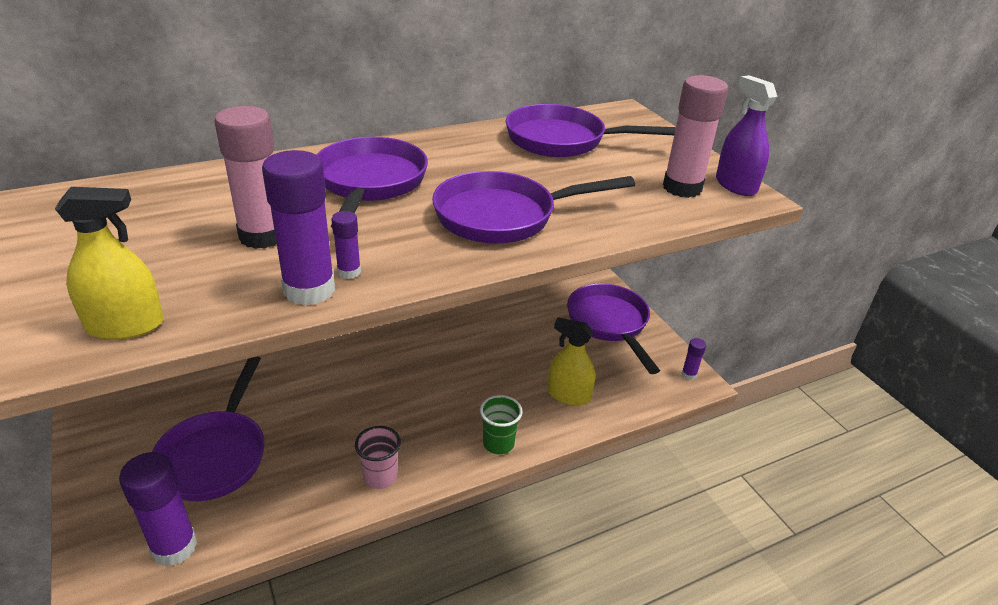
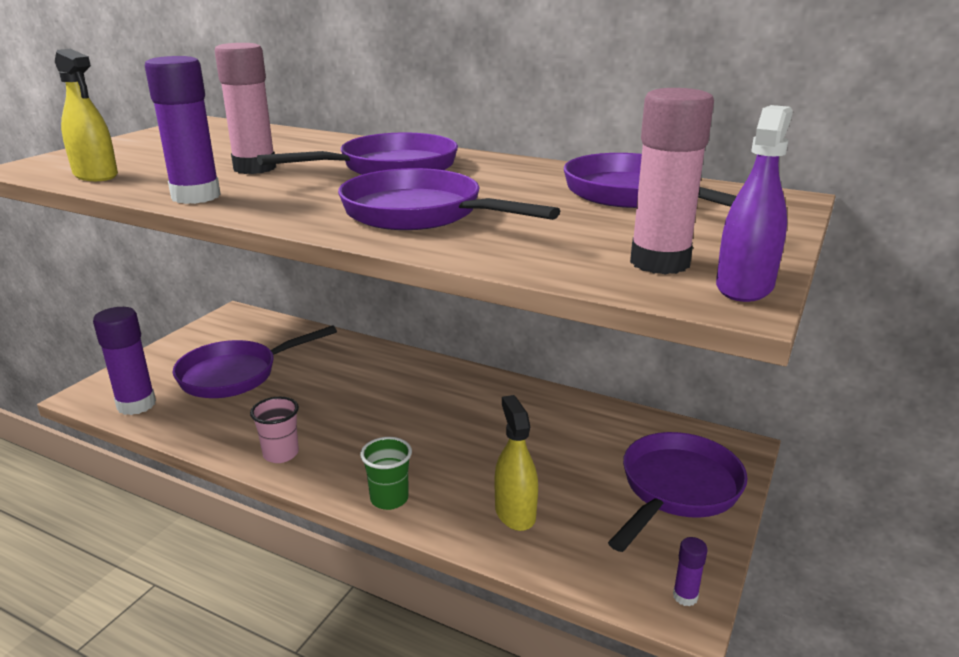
camera: 55 degrees right, 10 degrees down
purple glue stick [331,211,361,279] -> none

